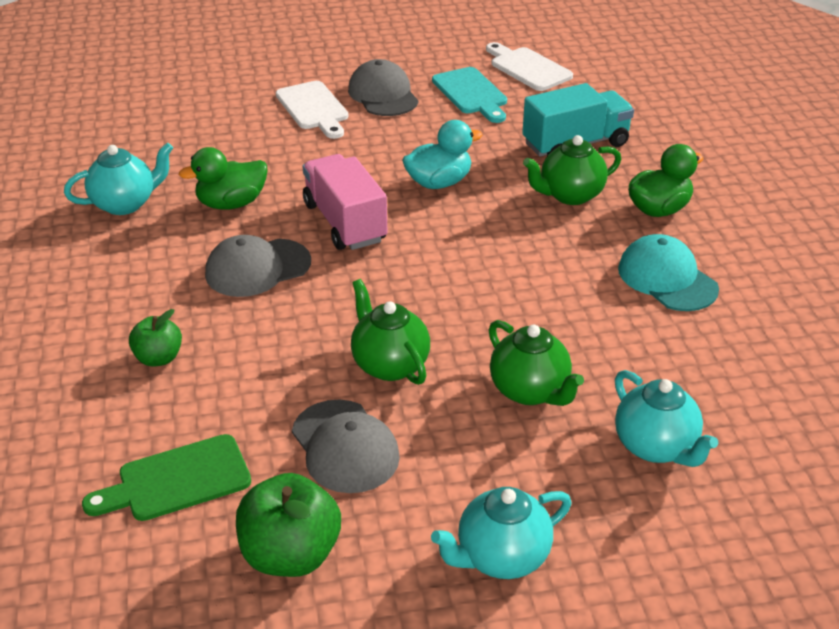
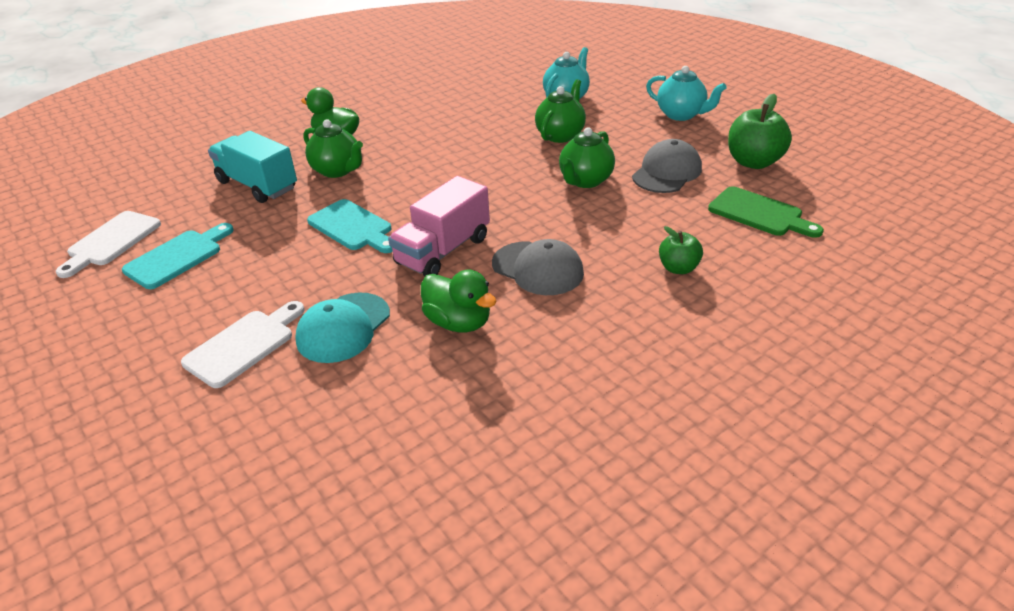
camera: 115 degrees left, 0 degrees up
turquoise teapot [64,143,173,215] -> none
grey cap [348,59,419,116] -> none
turquoise duck [402,120,483,189] -> turquoise cutting board [307,199,393,253]
turquoise cap [618,234,719,311] -> turquoise cap moved to [295,293,390,363]

